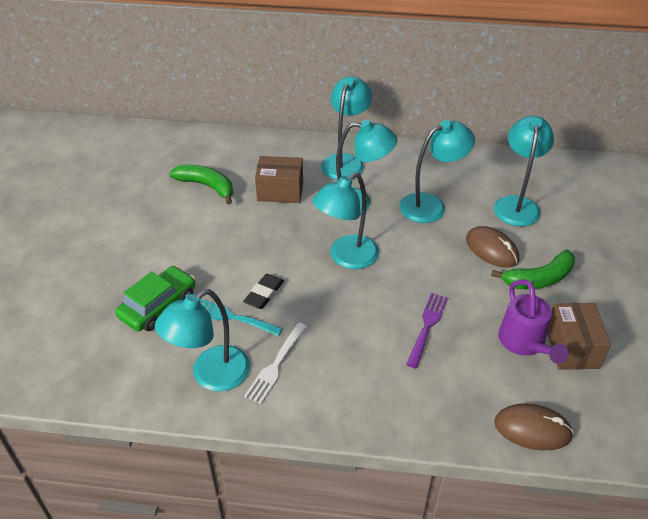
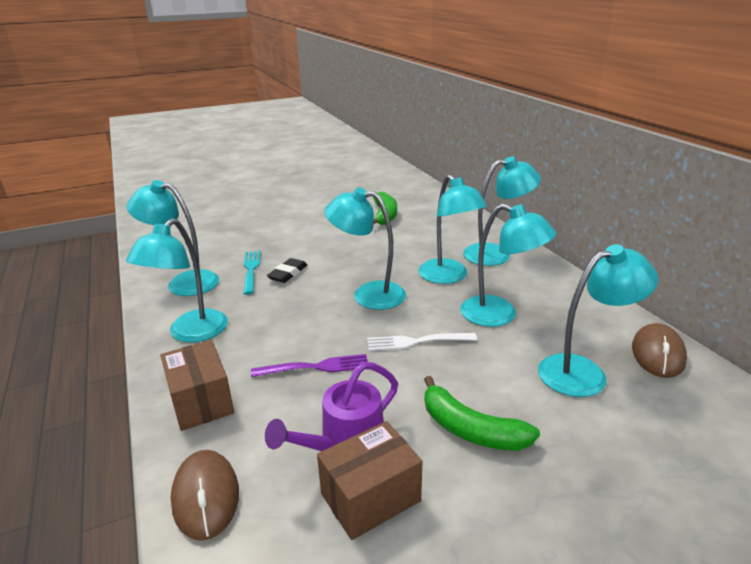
camera: 60 degrees right, 15 degrees down
green car [115,266,195,332] -> none
black eraser [243,274,284,309] -> black eraser turned 60 degrees counterclockwise [267,258,307,283]
white fork [244,322,307,404] -> white fork moved to [367,333,477,351]
brown box [255,156,303,203] -> brown box moved to [160,340,234,431]
brown mouse [466,226,519,268] -> brown mouse moved to [632,323,687,378]
none -> turquoise lamp [126,218,228,342]

